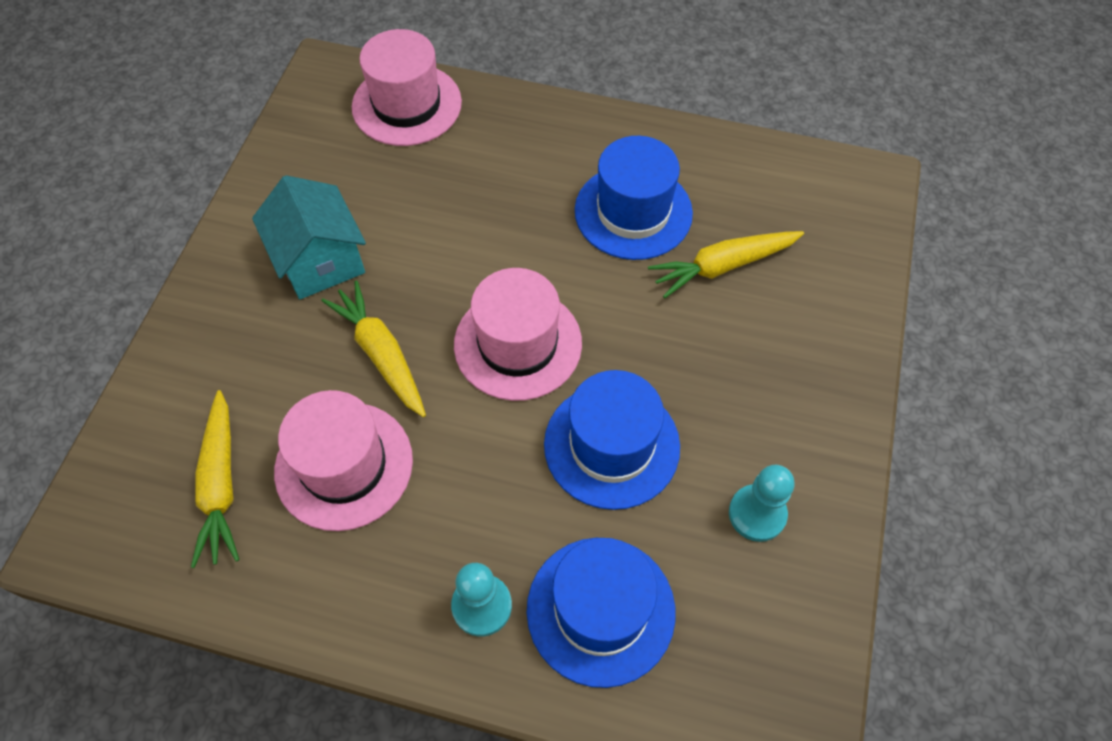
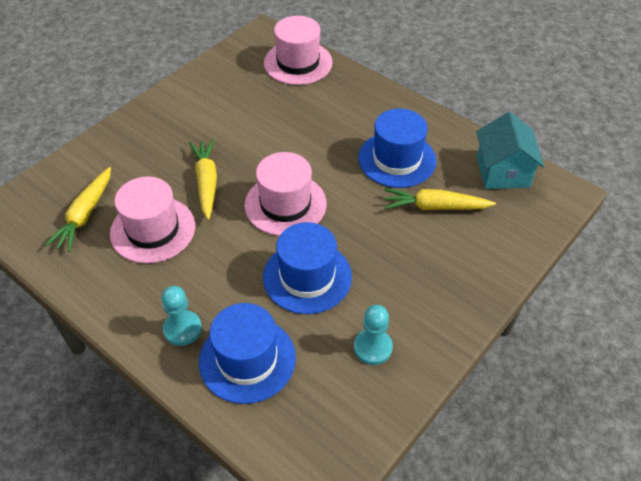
camera: 25 degrees right, 10 degrees down
turquoise house [252,175,366,299] -> turquoise house moved to [476,112,545,189]

